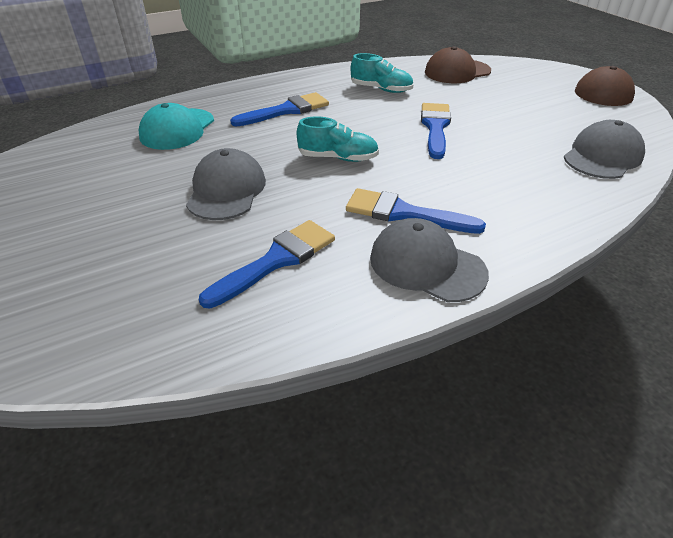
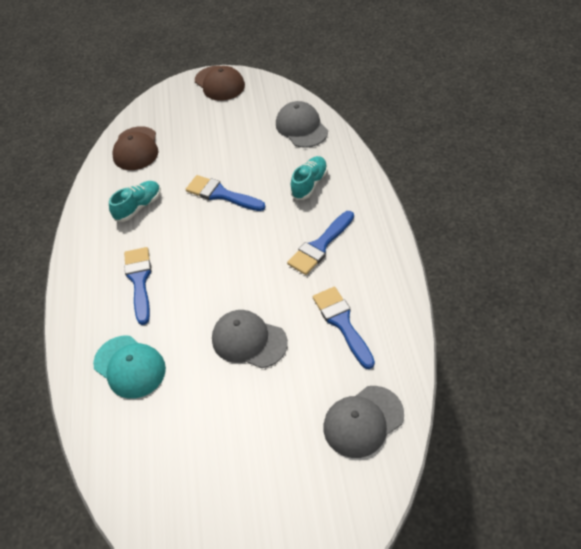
camera: 65 degrees left, 10 degrees up
turquoise shoe [297,117,379,162] -> turquoise shoe moved to [290,156,328,200]
grey cap [370,218,489,302] -> grey cap moved to [323,386,404,458]

